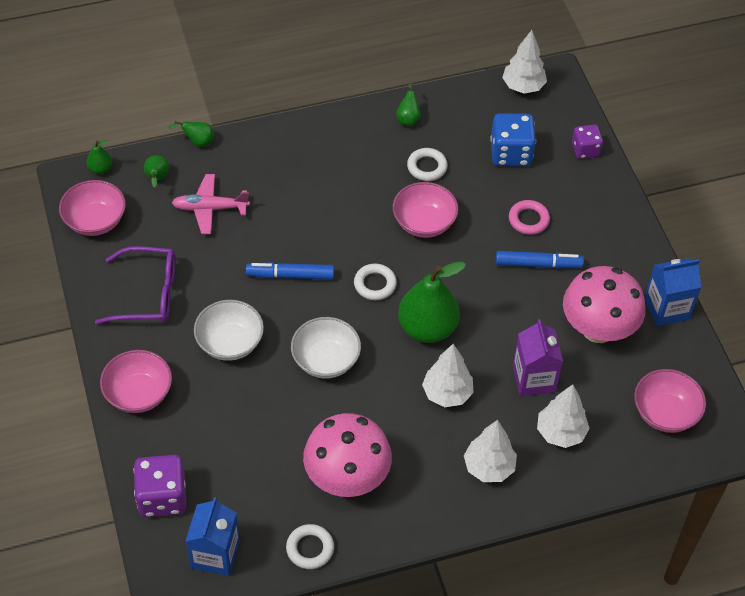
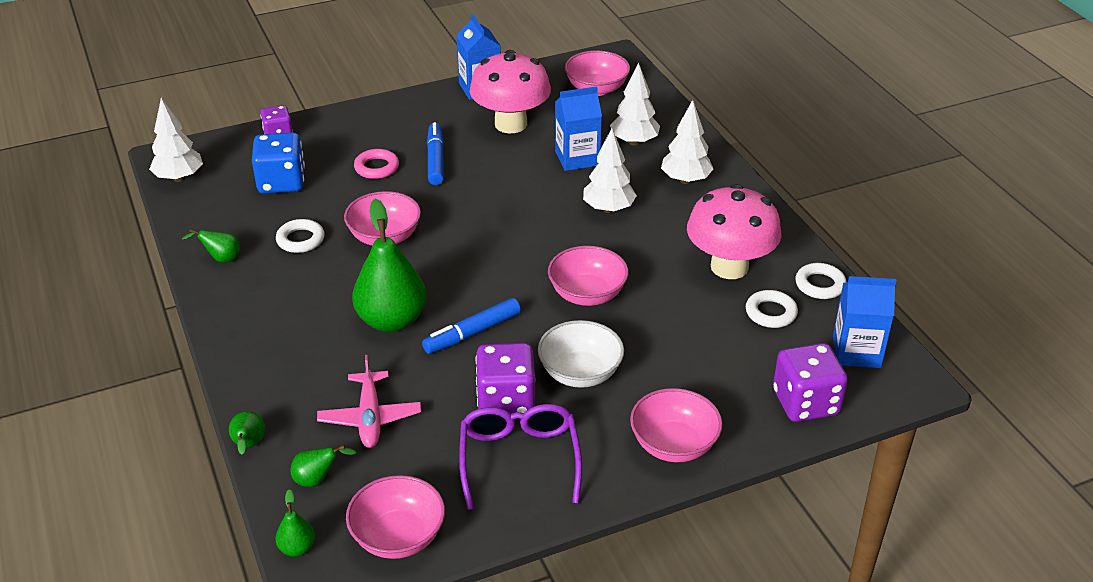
camera: 95 degrees left, 15 degrees down
blue marker [246,262,334,280] -> blue marker turned 60 degrees clockwise [422,298,521,354]
white bowl [291,317,361,378] -> pink bowl [548,246,628,306]
white ring [354,263,397,300] -> white ring moved to [746,290,798,328]
green pear [398,262,466,343] -> green pear moved to [352,199,426,332]
purple carton [513,319,563,396] -> blue carton [555,87,602,171]
none -> purple dice [475,343,535,414]

